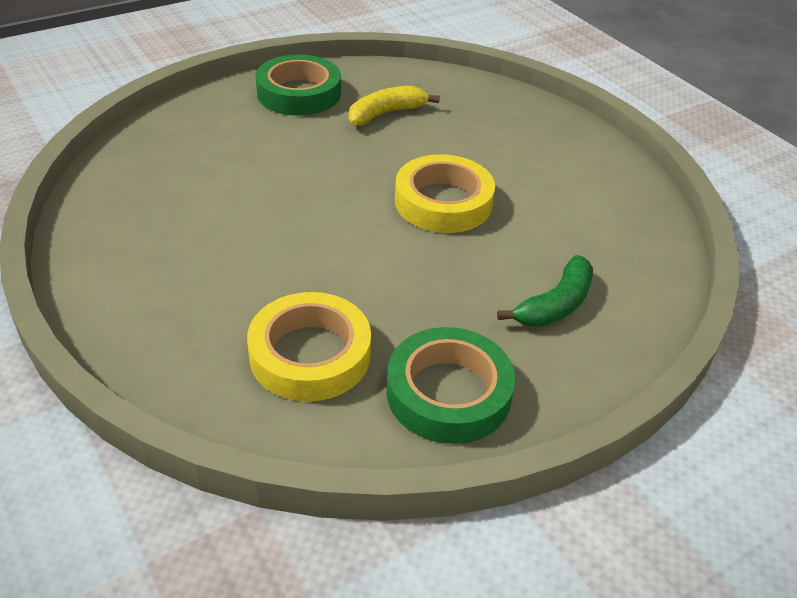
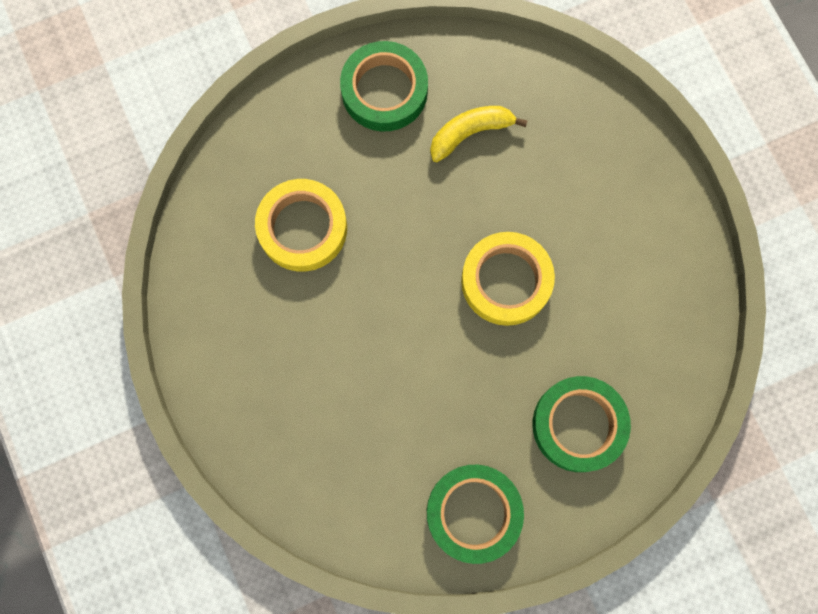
camera: 10 degrees right, 35 degrees up
yellow tape [247,292,371,402] -> yellow tape moved to [255,179,347,272]
green banana [497,255,593,327] -> green tape [533,376,631,472]

